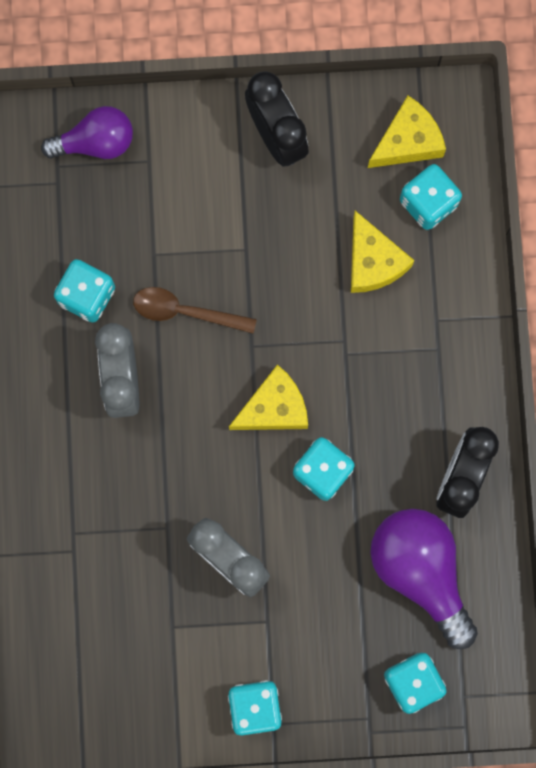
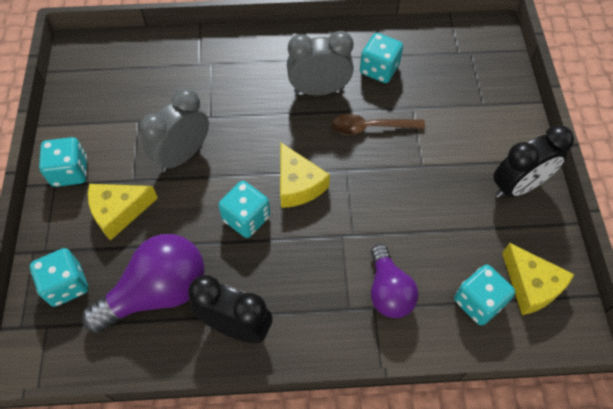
camera: 90 degrees right, 20 degrees down
purple light bulb [41,106,133,159] -> purple light bulb moved to [371,244,418,318]
brown spoon [133,287,257,333] -> brown spoon turned 105 degrees counterclockwise [332,114,425,135]
yellow cheese [351,211,414,293] -> yellow cheese moved to [88,184,158,241]

